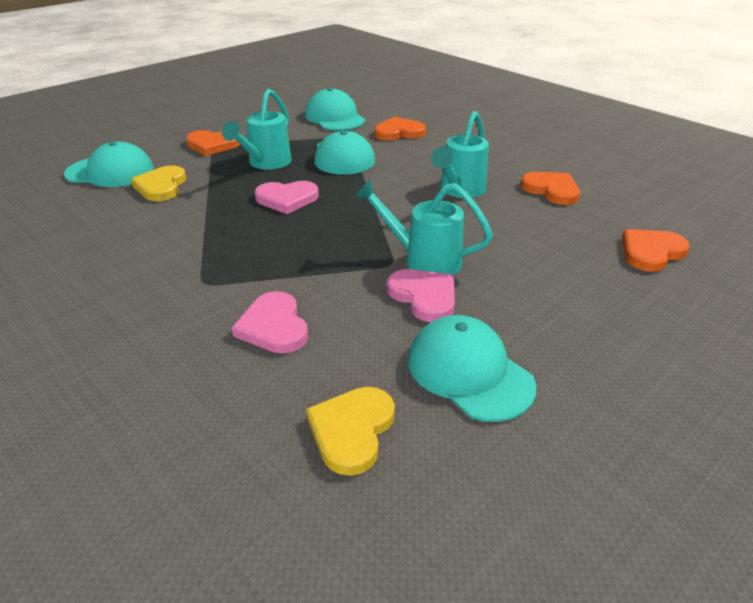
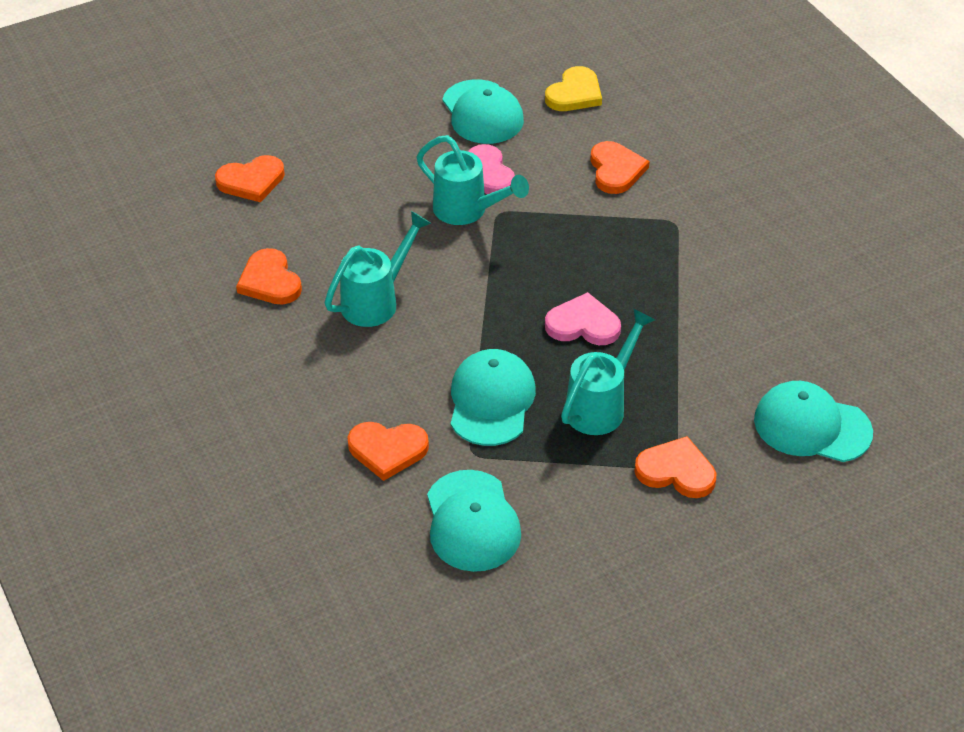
camera: 165 degrees left, 10 degrees up
yellow heart [131,165,186,201] -> none
pink heart [232,291,308,353] -> orange heart [590,141,650,194]

